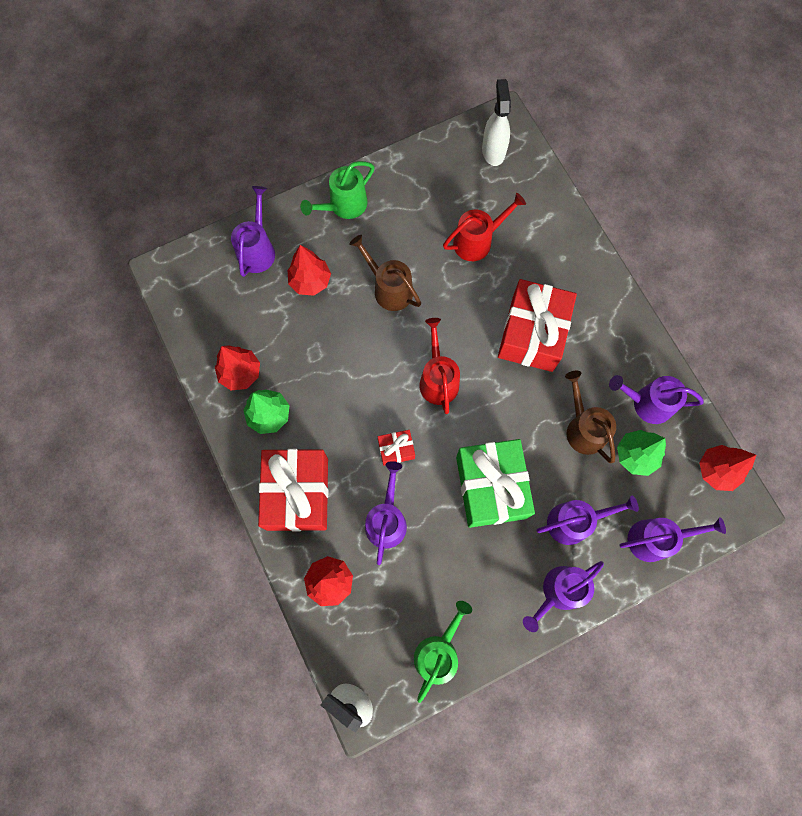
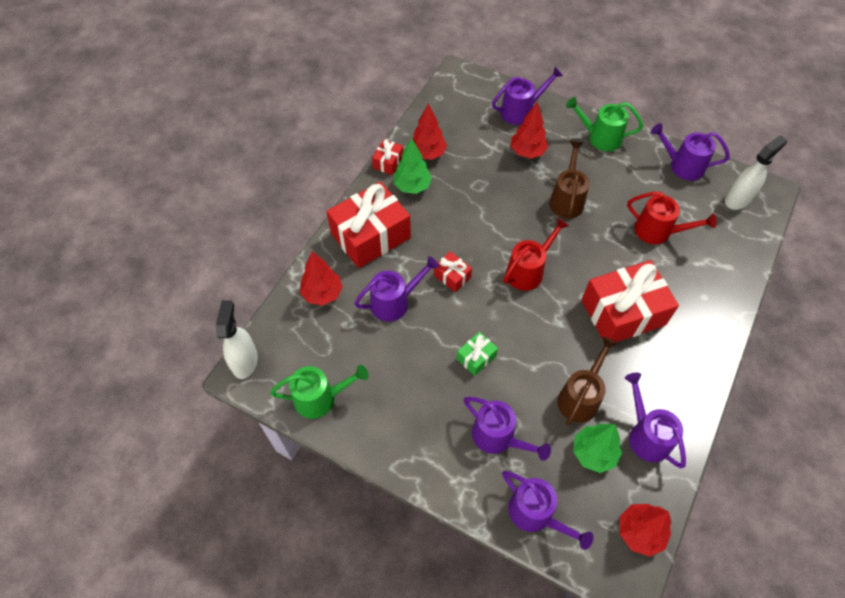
camera: 55 degrees right, 15 degrees down
green gift [456,439,535,528] -> green gift [457,332,498,376], size x0.45
purple watering can [523,561,604,632] -> purple watering can moved to [651,123,730,181]
none -> red gift [372,139,403,175]

